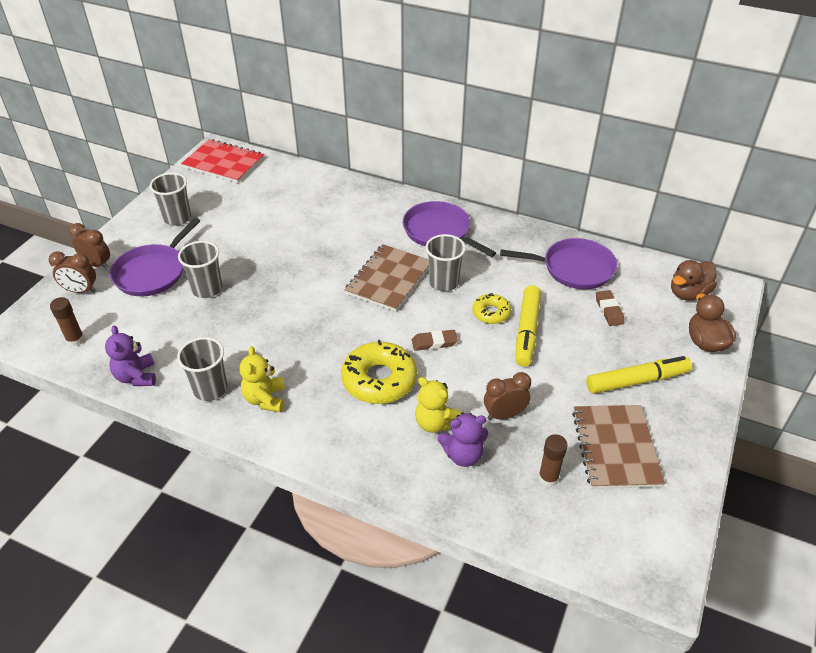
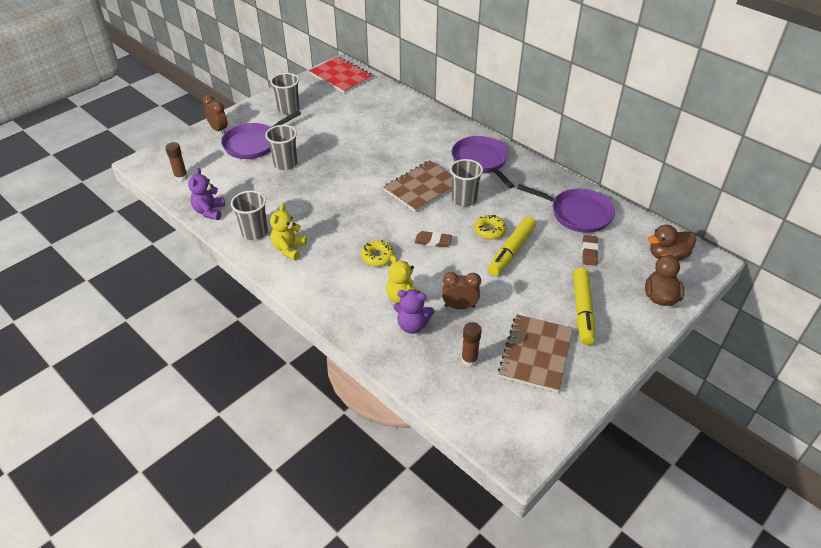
camera: 20 degrees right, 0 degrees up
brown clock [48,251,96,293] -> none
yellow donut [341,340,417,404] -> yellow donut [361,240,394,266], size x0.56
yellow marker [586,356,692,394] -> yellow marker turned 90 degrees clockwise [573,268,595,345]

